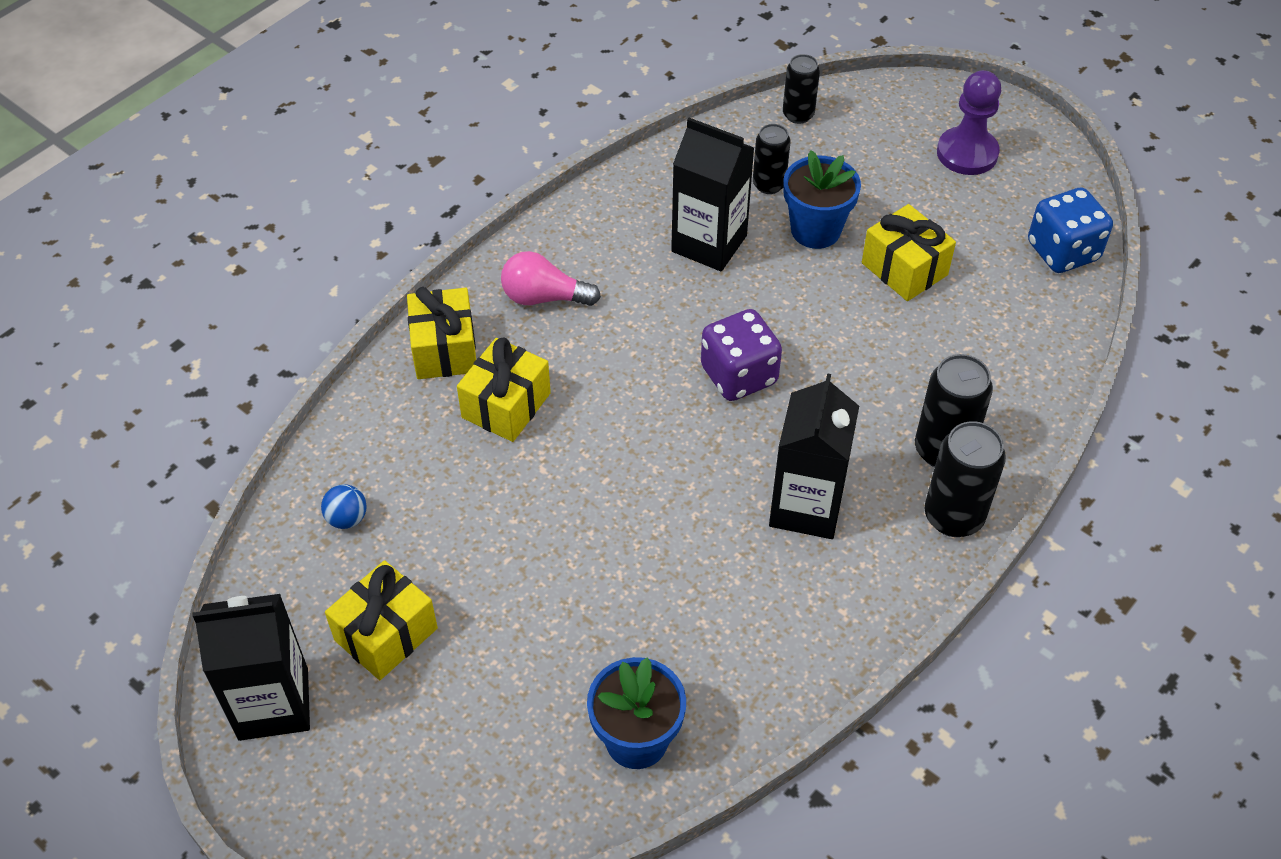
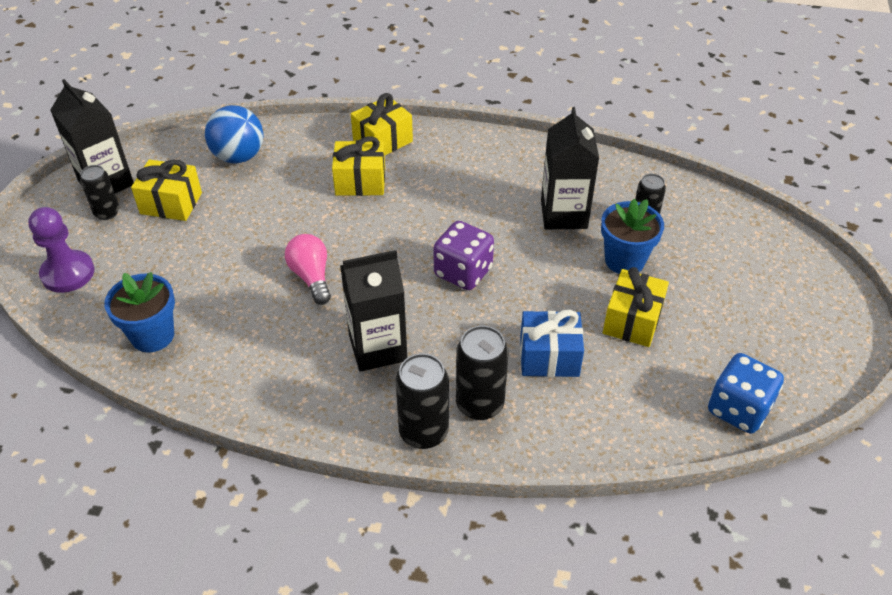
camera: 60 degrees right, 5 degrees down
blue ball [321,484,367,529] -> blue ball [205,105,263,164], size x2.04
pink light bulb [501,251,601,306] -> pink light bulb moved to [285,234,331,305]
black can [783,54,820,124] -> black can moved to [80,165,119,220]
purple pawn [937,70,1001,175] -> purple pawn moved to [28,207,94,293]
none -> blue gift [520,310,584,377]

